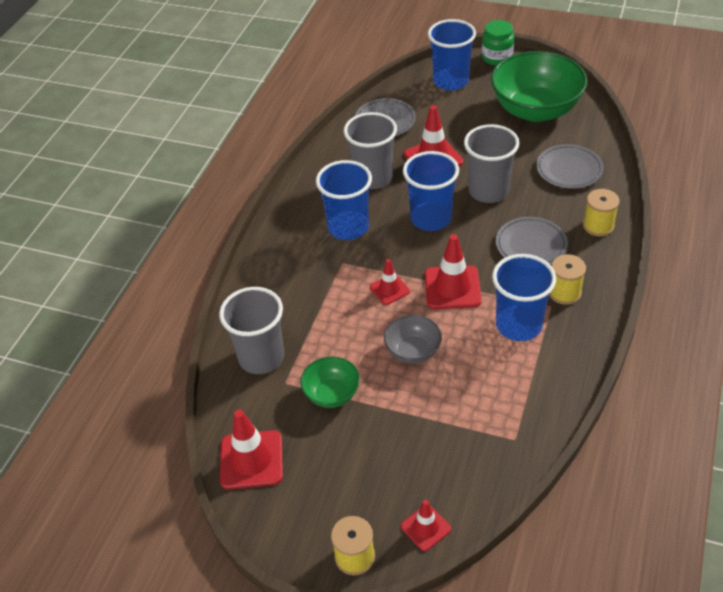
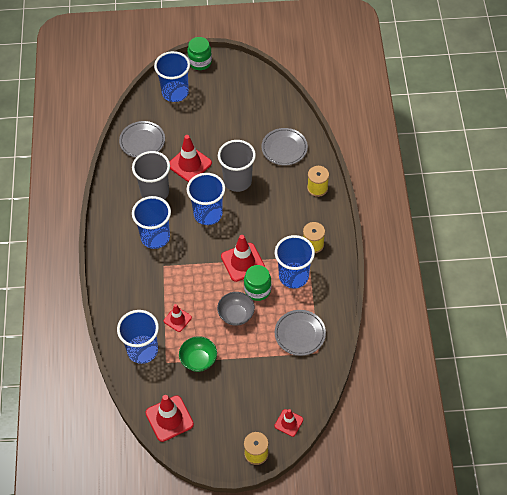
camera: 25 degrees left, 10 degrees up
grey cup [219,287,284,374] -> blue cup [117,310,159,364]
red traffic cone [370,259,410,305] -> red traffic cone moved to [164,304,192,332]
green bowl [491,51,587,122] -> none
grey plate [496,217,568,265] -> grey plate moved to [275,310,326,356]
none -> green jar [244,265,272,301]

